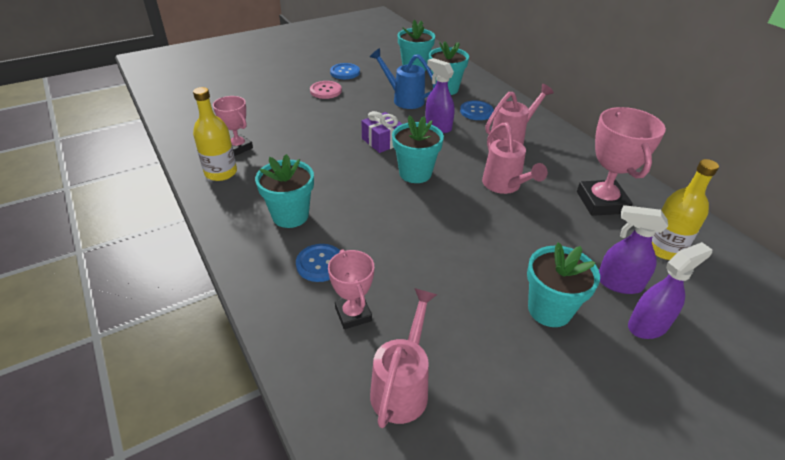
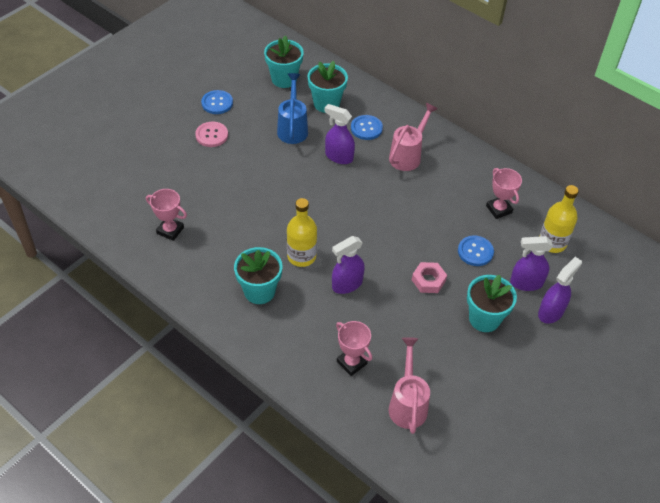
camera: 20 degrees left, 10 degrees up
yellow bottle [193,87,237,181] -> yellow bottle moved to [287,198,317,267]
blue button [296,244,340,282] -> blue button moved to [458,236,494,266]
purple gift [362,111,402,153] -> none
blue watering can [370,48,436,109] -> blue watering can turned 75 degrees clockwise [277,73,308,144]
turquoise flower pot [392,116,444,183] -> none
pink watering can [482,122,548,194] -> none
pink trophy [577,107,666,216] -> pink trophy [486,168,522,219], size x0.60
none -> purple spray bottle [332,236,365,294]
none -> pink nut [412,262,447,293]

